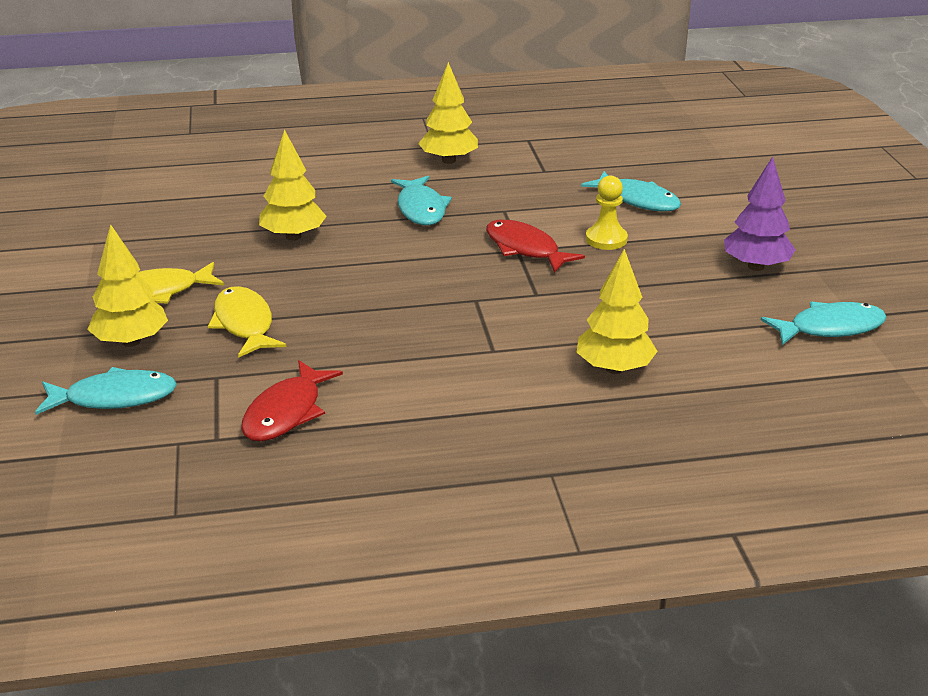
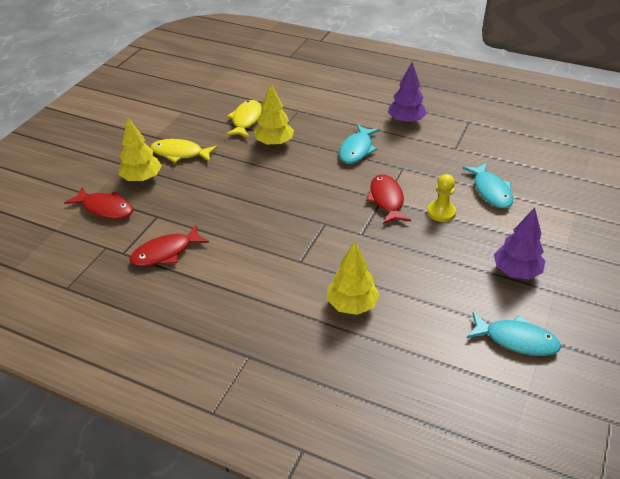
camera: 35 degrees right, 10 degrees up
turquoise fish [35,367,177,415] -> red fish [64,187,133,219]
yellow fish [208,286,286,358] -> yellow fish moved to [225,100,262,138]
yellow tree [418,62,478,164] -> purple tree [388,62,427,124]

